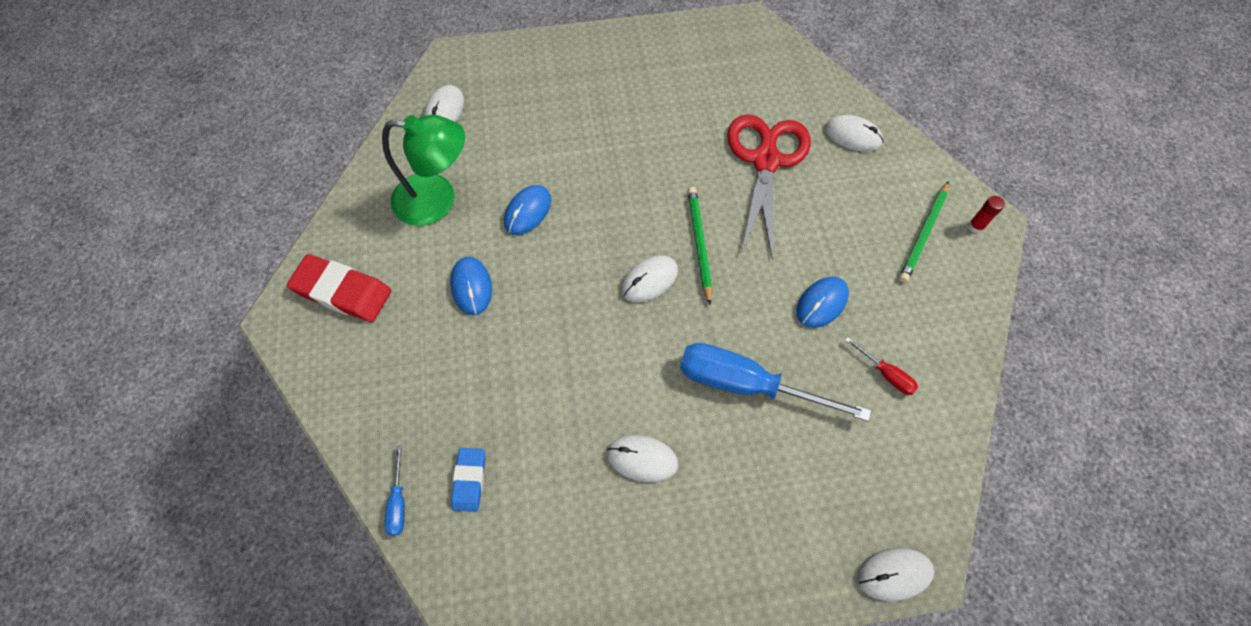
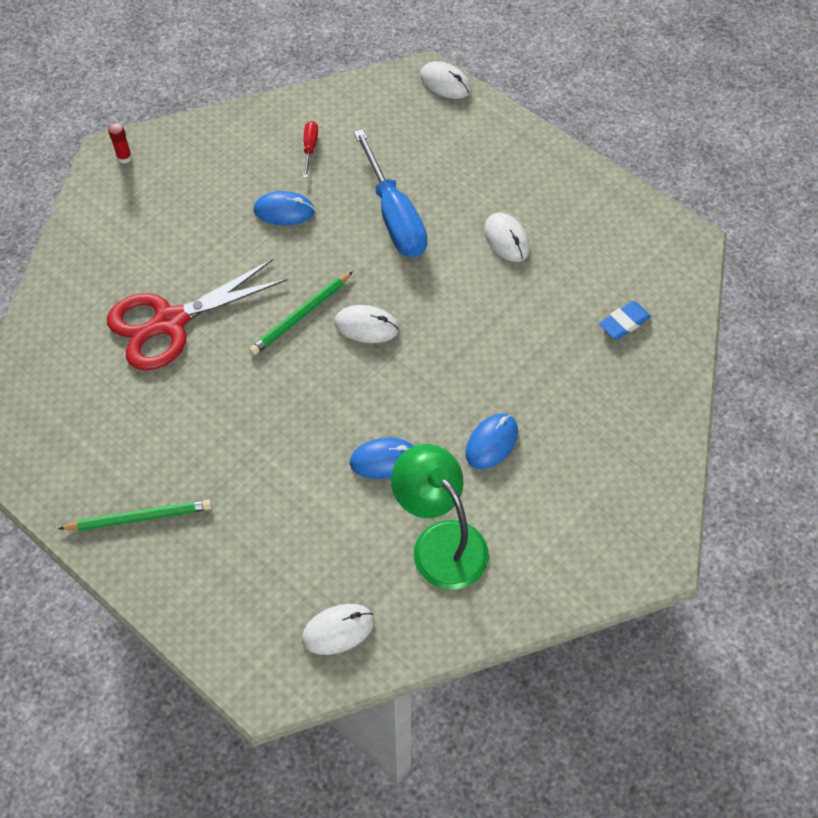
camera: 130 degrees left, 5 degrees down
red eraser [287,254,391,322] -> none
blue screwdriver [385,445,405,535] -> none
white mouse [825,115,884,151] -> none
green pencil [899,181,949,283] -> green pencil moved to [58,500,212,531]

